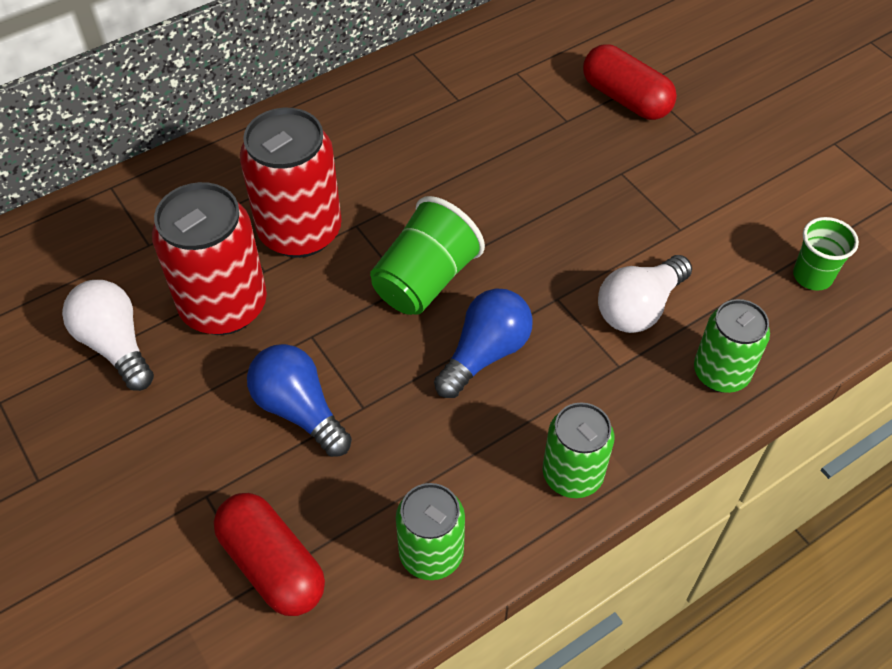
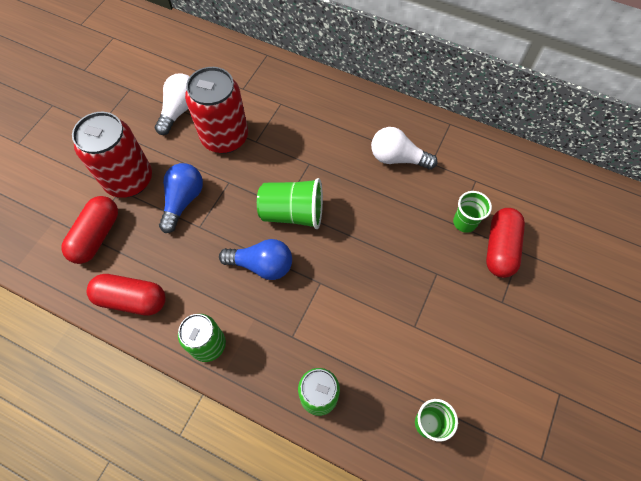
camera: 60 degrees right, 10 degrees up
red can [240,108,342,258] -> red can moved to [72,112,152,198]
green can [396,483,465,580] -> red capsule [87,274,166,316]
white light bulb [598,255,692,333] -> white light bulb moved to [371,127,438,169]
none -> green cup [453,191,492,233]

